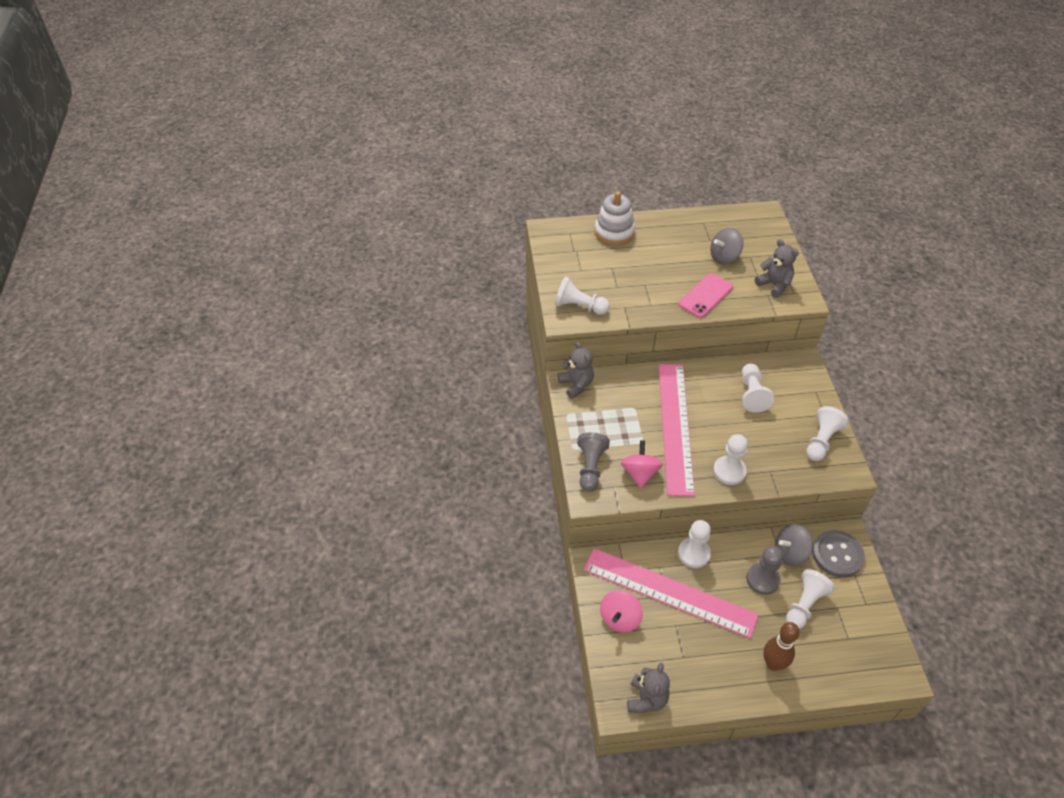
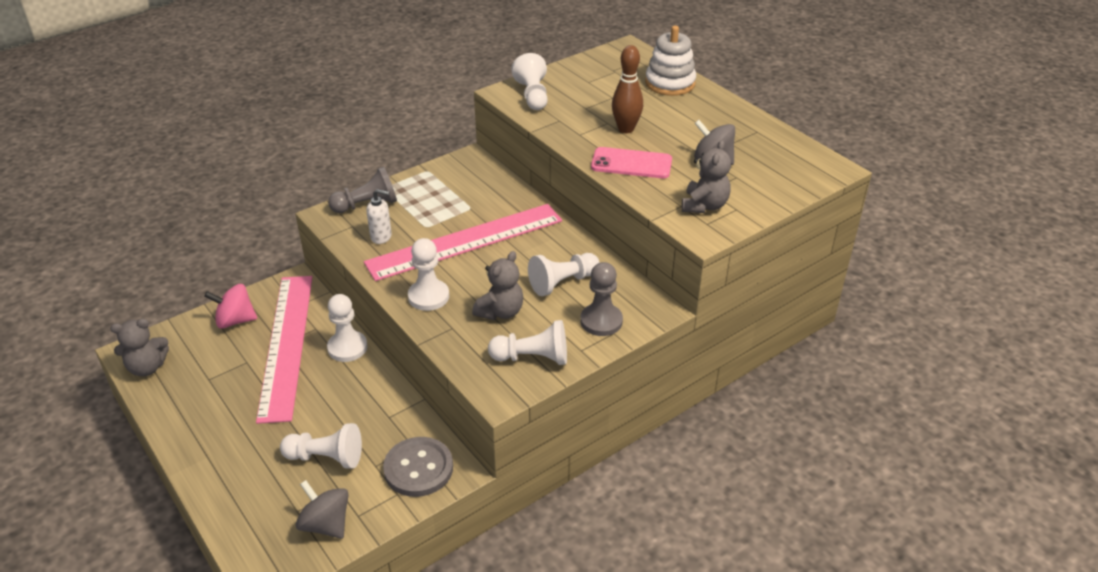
camera: 60 degrees right, 10 degrees down
grey teddy bear [558,342,594,399] -> grey teddy bear moved to [472,251,524,320]
pink spinning top [621,440,663,488] -> white soap dispenser [367,189,392,244]
grey pawn [746,546,783,595] -> grey pawn moved to [580,262,623,336]
brown bowling pin [763,622,800,671] -> brown bowling pin moved to [612,45,643,133]
grey spinning top [775,524,813,566] -> grey spinning top moved to [296,480,349,539]

